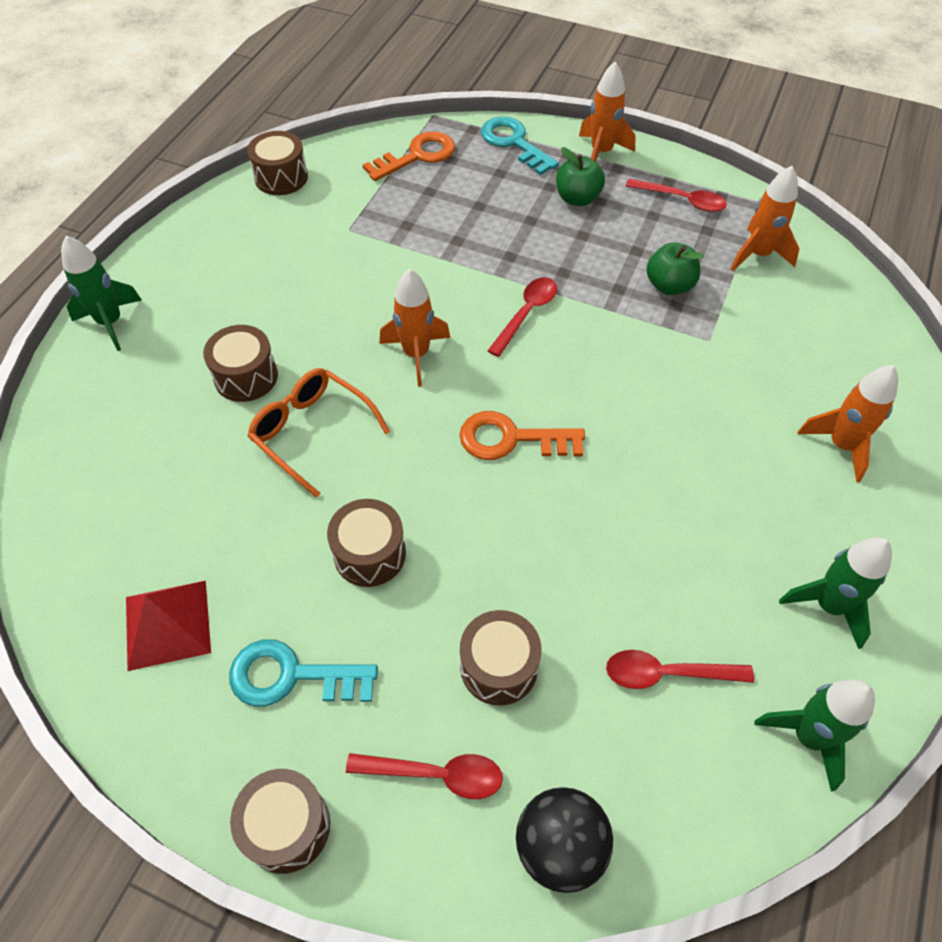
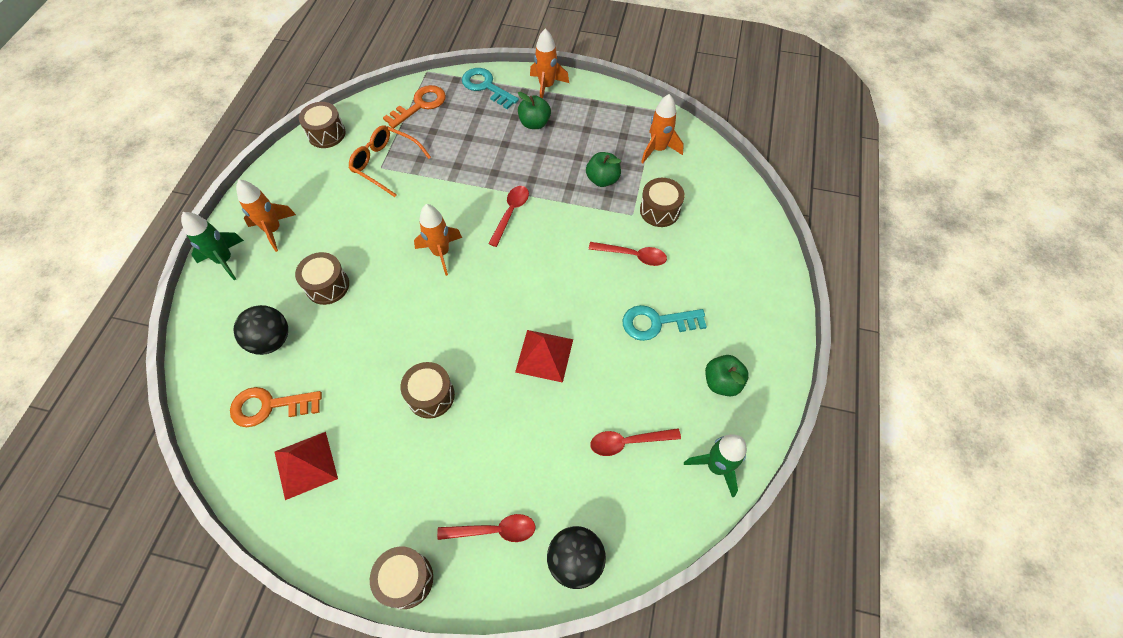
camera: 10 degrees left, 5 degrees up
turquoise key [229,639,378,706] -> turquoise key moved to [623,305,707,341]
orange glasses [247,368,390,498] -> orange glasses moved to [349,125,431,197]
orange key [459,411,585,460] -> orange key moved to [230,387,322,427]
brown drum [460,610,541,705] -> brown drum moved to [640,178,685,227]
red spoon [626,179,727,212] -> red spoon moved to [589,242,667,266]
green rocket [779,537,892,649] -> green apple [705,355,749,396]
orange rocket [797,365,898,483] -> orange rocket moved to [236,180,296,252]
none -> black ball [233,305,288,355]
none -> red pyramid [515,330,573,383]

